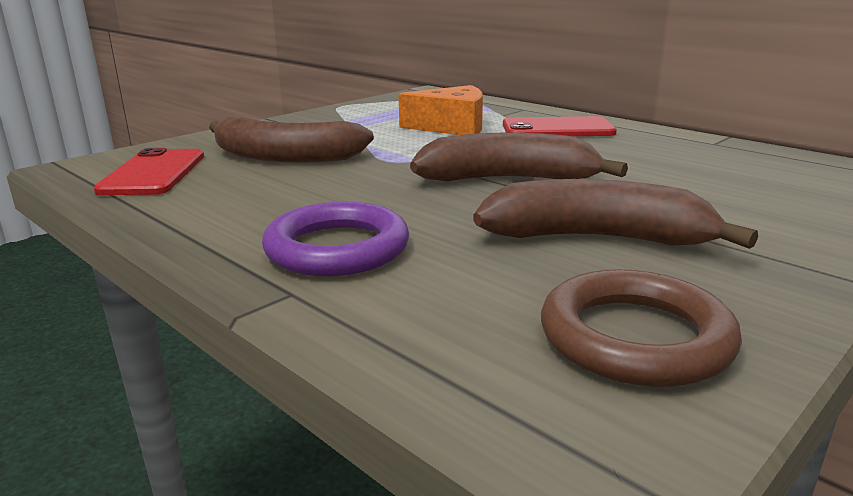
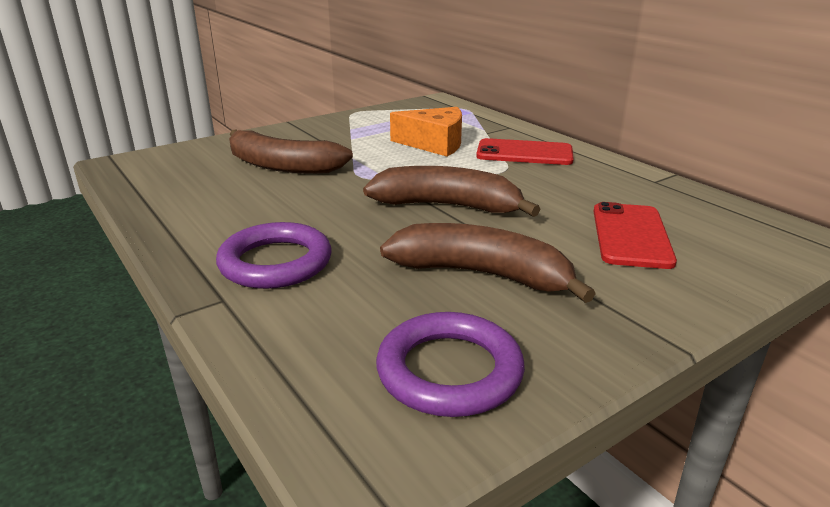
camera: 10 degrees right, 5 degrees up
red phone [94,148,204,195] -> red phone moved to [593,202,677,269]
brown ring [541,269,742,387] -> purple ring [376,312,525,417]

